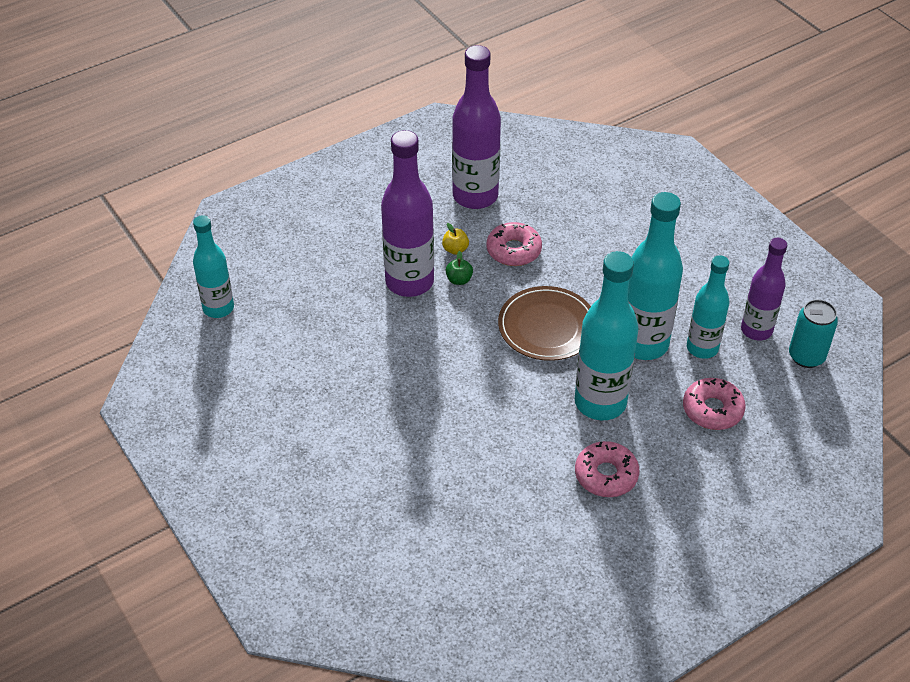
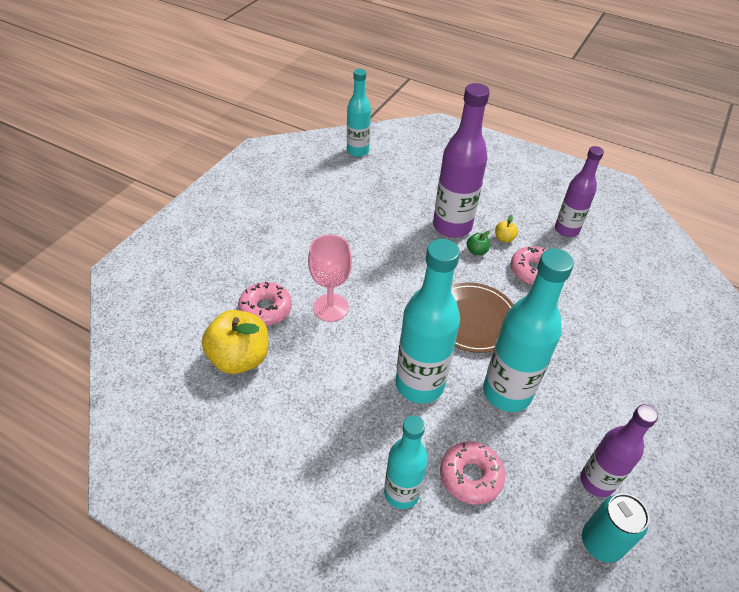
camera: 60 degrees right, 0 degrees up
purple bottle [452,45,501,209] -> purple bottle [555,146,604,237], size x0.64
pink donut [575,441,639,497] -> pink donut moved to [238,282,292,326]
turquoise bottle [687,255,729,359] -> turquoise bottle moved to [384,415,428,509]
none -> yellow apple [202,310,268,374]
none -> pink goblet [308,235,352,322]

